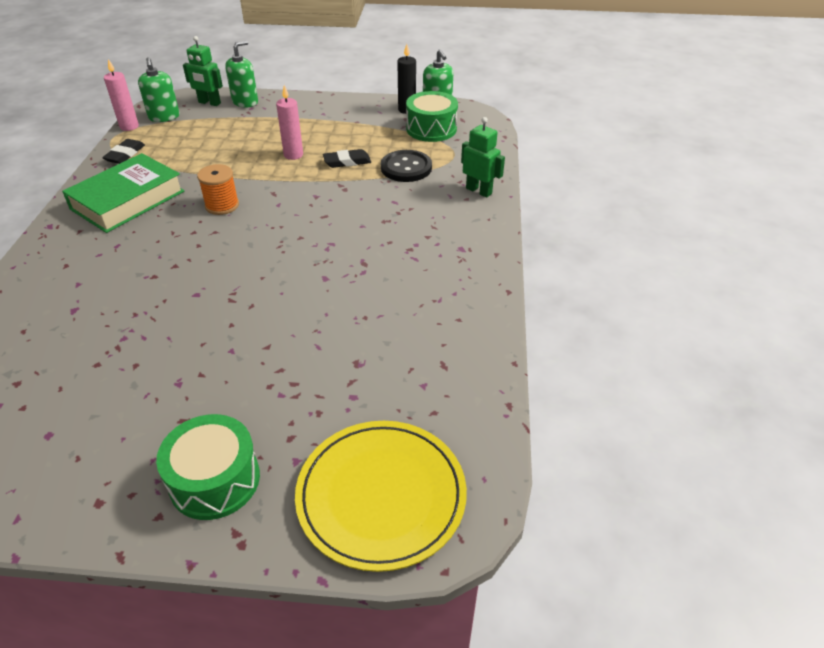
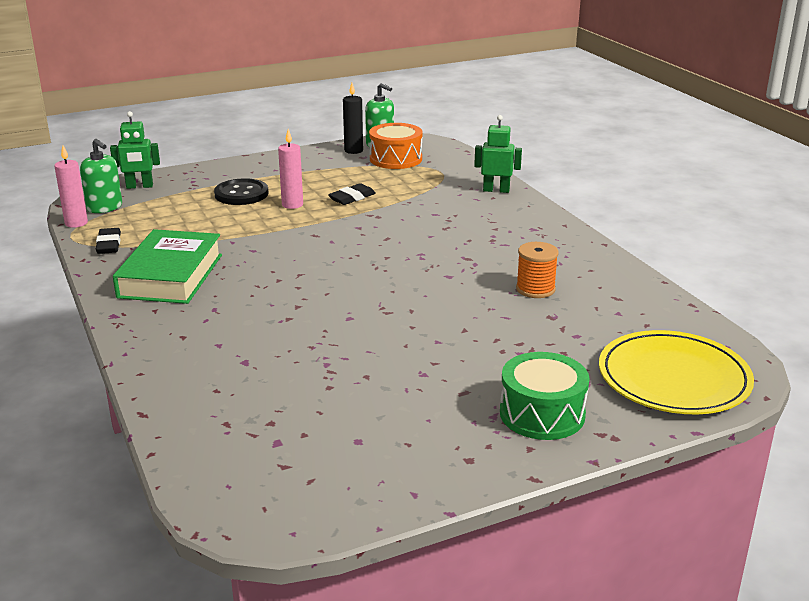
camera: 30 degrees left, 15 degrees down
orange spool [197,164,239,215] -> orange spool moved to [516,242,559,298]
green soap dispenser [225,41,258,108] -> none
black button [381,150,432,182] -> black button moved to [214,178,268,205]
green drum [406,91,458,142] -> orange drum [369,123,423,169]

